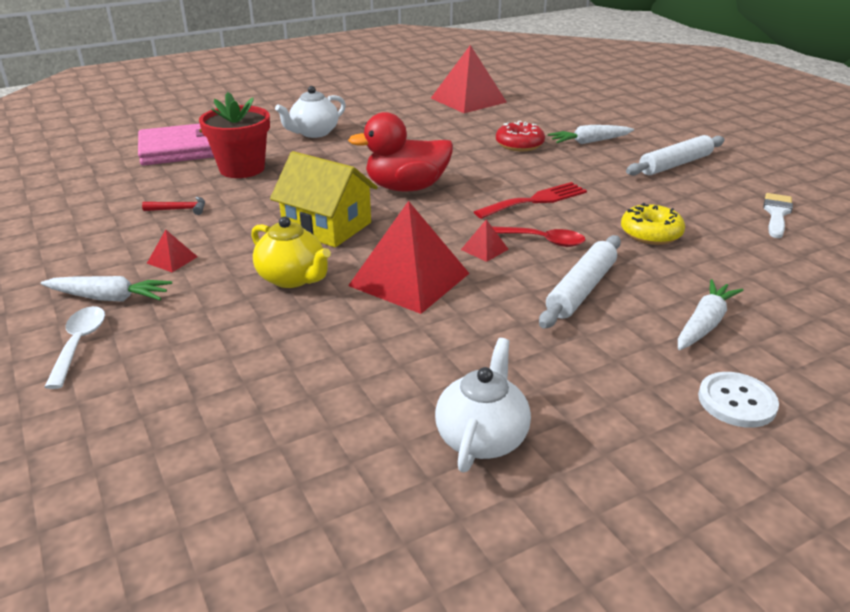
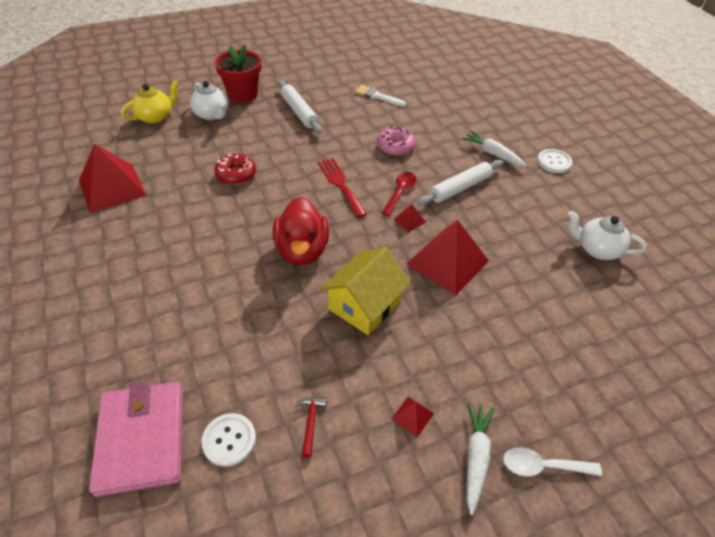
camera: 85 degrees left, 15 degrees up
red flower pot [199,92,270,178] -> red flower pot moved to [215,45,262,103]
yellow teapot [251,216,331,288] -> yellow teapot moved to [121,80,179,124]
white teapot [275,86,346,138] -> white teapot moved to [190,81,229,120]
white rolling pin [539,235,621,328] -> white rolling pin turned 75 degrees counterclockwise [417,160,503,206]
white carrot [548,125,634,144] -> none
yellow donut [621,203,685,245] -> pink donut [377,127,415,156]
none -> white button [201,413,256,467]

